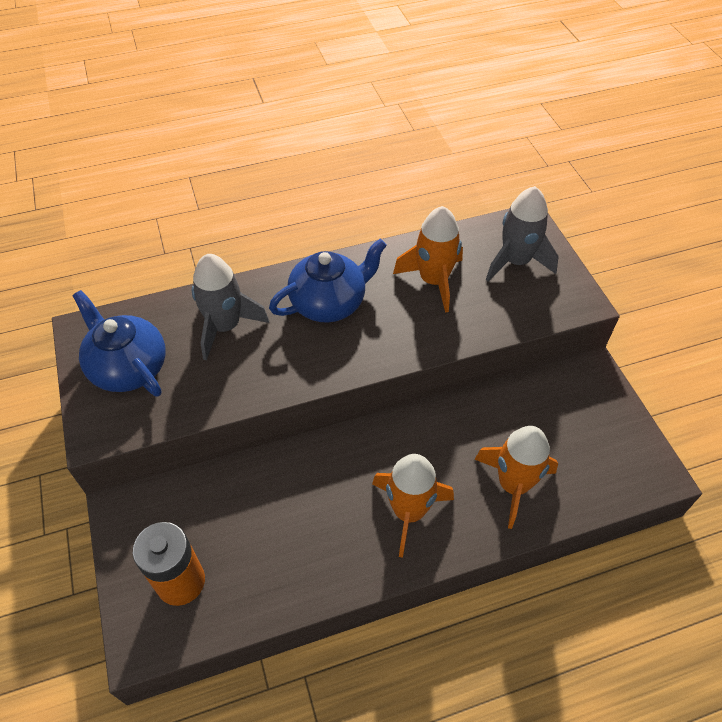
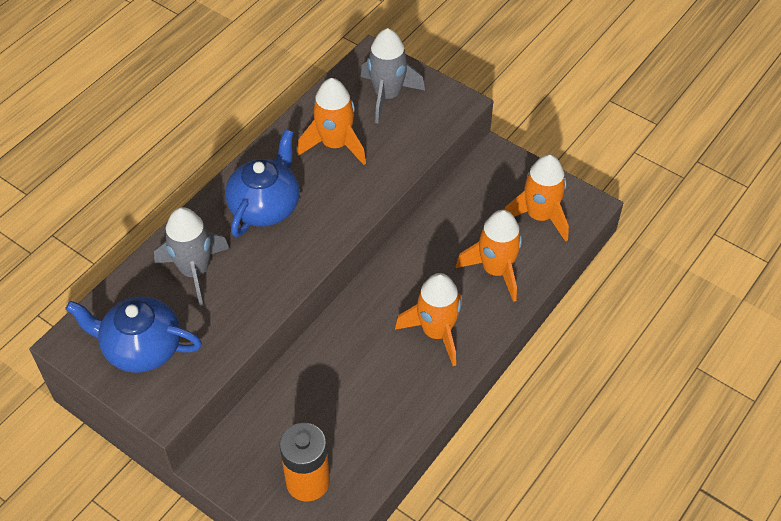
camera: 35 degrees left, 0 degrees up
none -> orange rocket [504,154,569,242]

